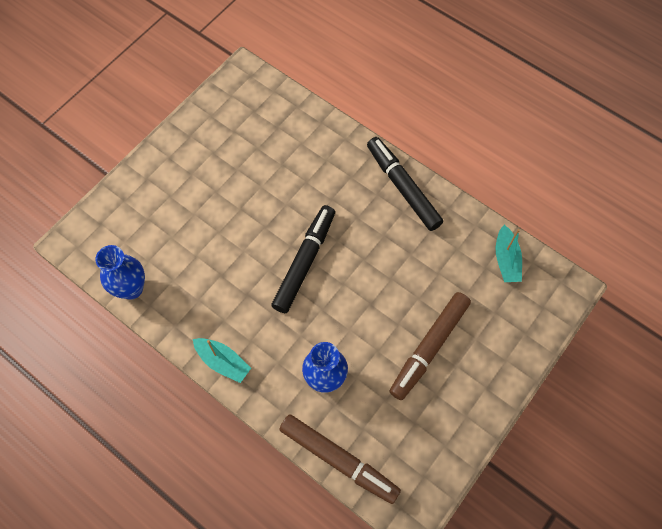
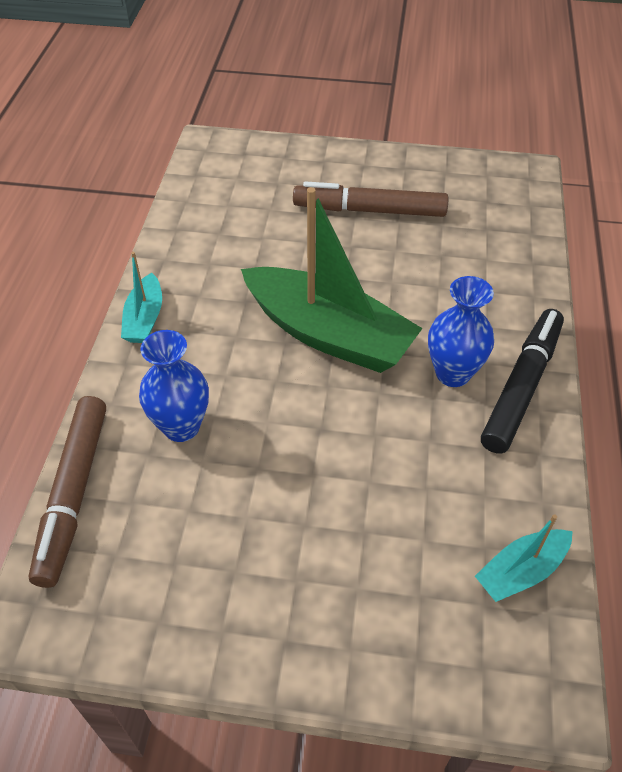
camera: 60 degrees right, 15 degrees down
blue vase [96,245,145,300] -> blue vase moved to [428,276,494,387]
black marker [271,205,335,313] -> green boat [241,187,423,373]
brown marker [389,292,471,400] -> brown marker moved to [293,181,448,217]

